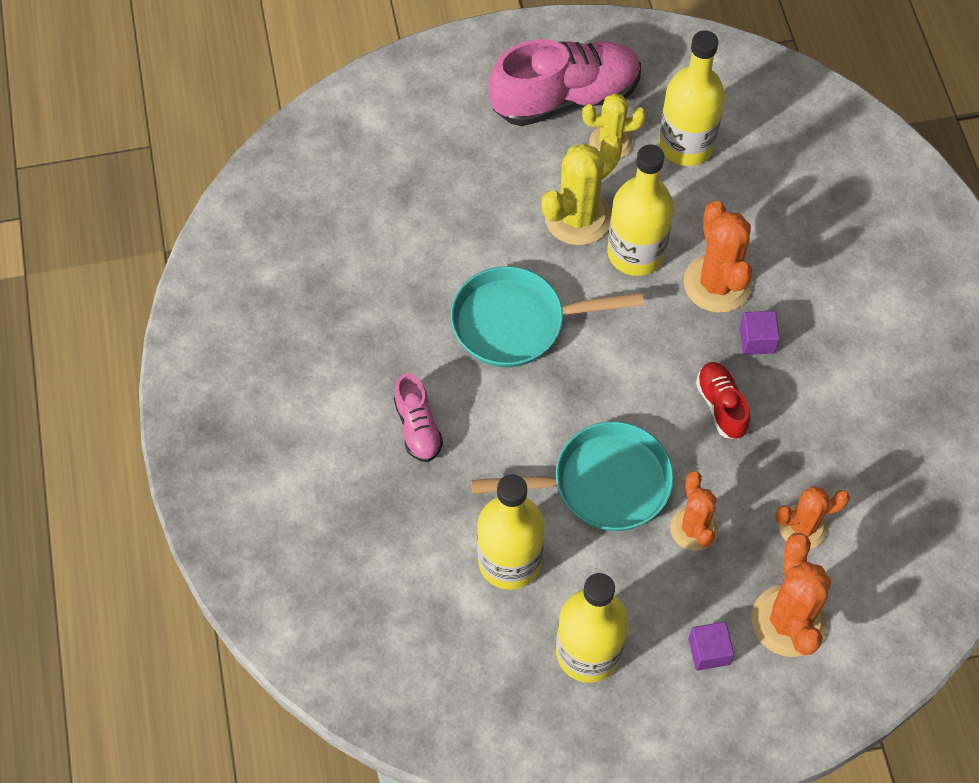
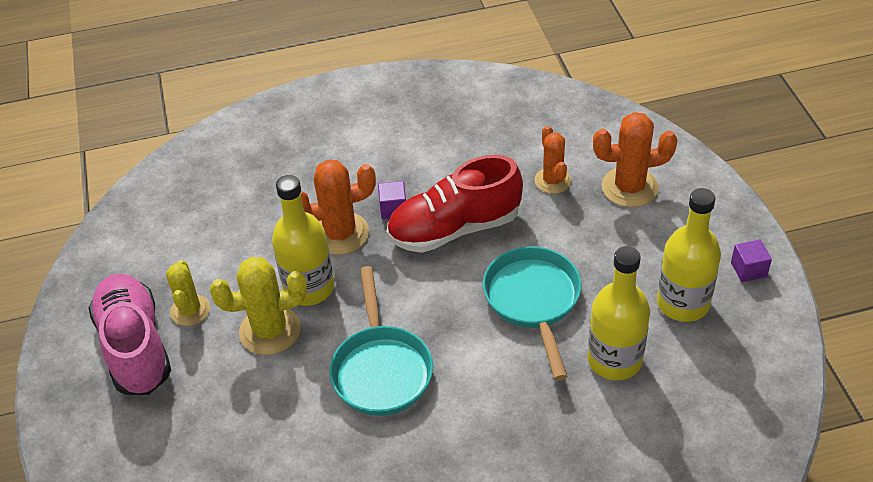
camera: 90 degrees left, 15 degrees down
pink shoe [394,373,443,462] -> none
yellow cactus [541,135,622,245] -> yellow cactus turned 60 degrees counterclockwise [210,257,307,355]
yellow bottle [659,30,725,166] -> none
orange cactus [670,471,719,551] -> none
purple cube [688,622,734,671] -> purple cube moved to [731,239,772,282]
red shoe [696,362,750,439] -> red shoe [387,155,523,253], size x1.99

